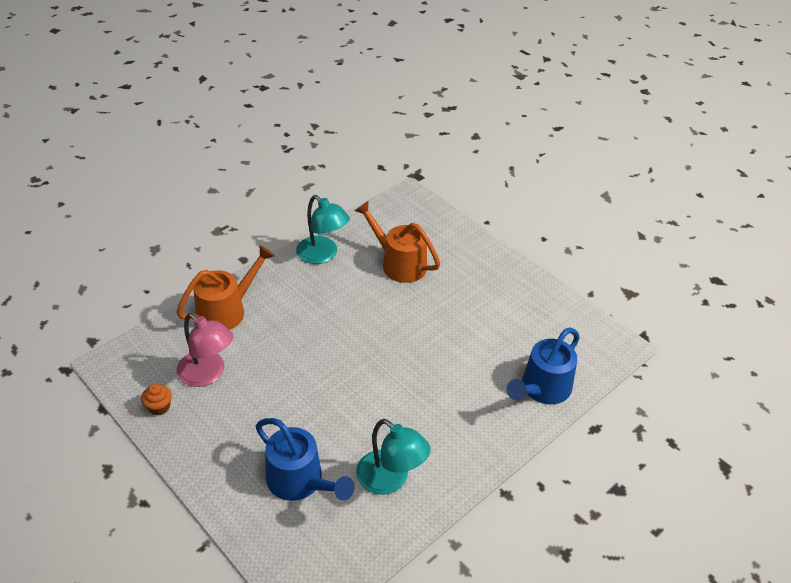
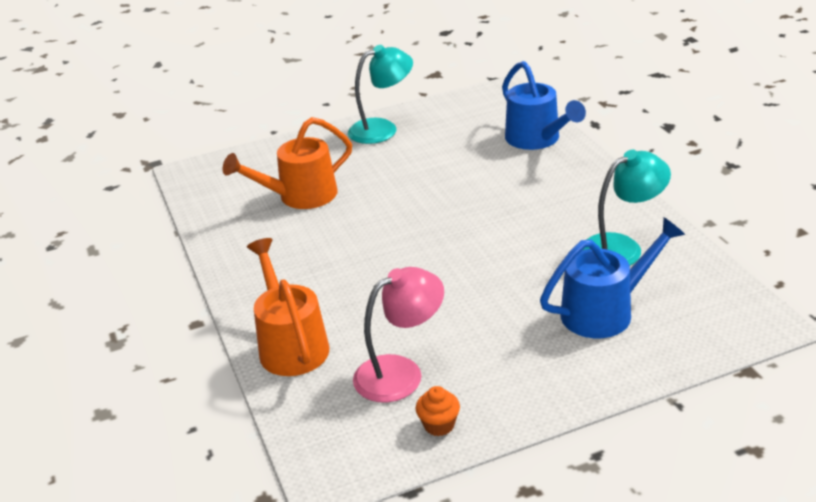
camera: 65 degrees left, 10 degrees down
turquoise lamp [296,195,350,264] -> turquoise lamp moved to [348,45,413,144]

